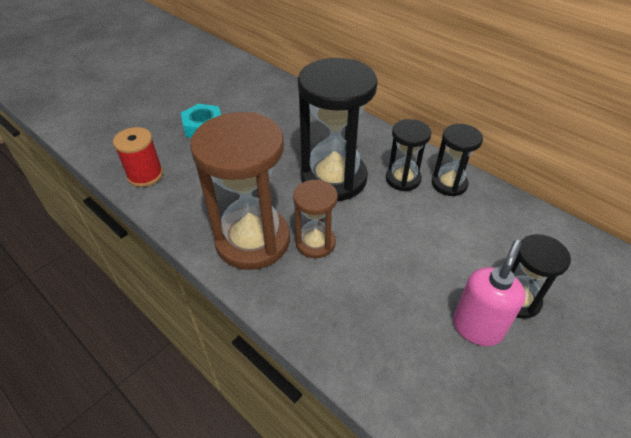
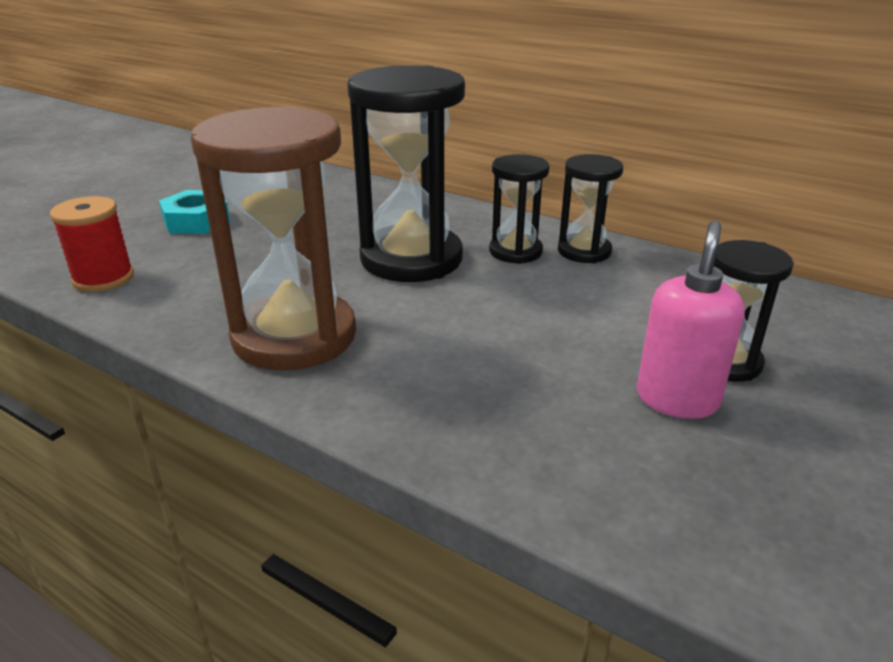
camera: 10 degrees left, 15 degrees down
brown hourglass [293,180,338,258] -> none

